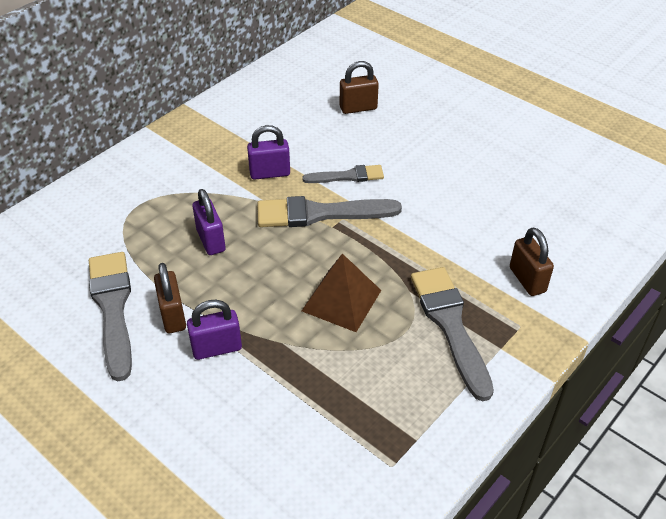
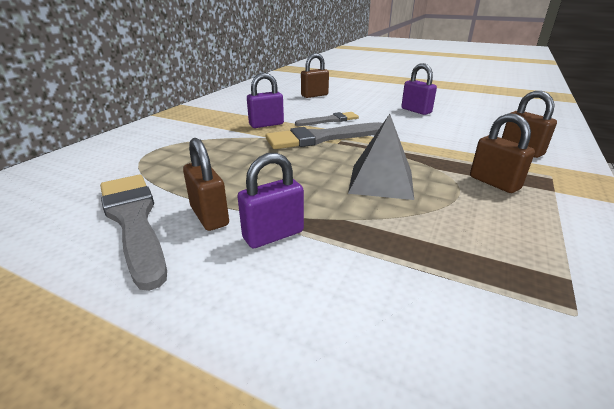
camera: 15 degrees left, 15 degrees down
purple padlock [192,189,226,255] -> purple padlock moved to [401,63,437,115]
brown pyramid [302,253,381,332] -> grey pyramid [348,114,414,200]
grey brush [411,267,494,401] -> brown padlock [470,113,535,193]

